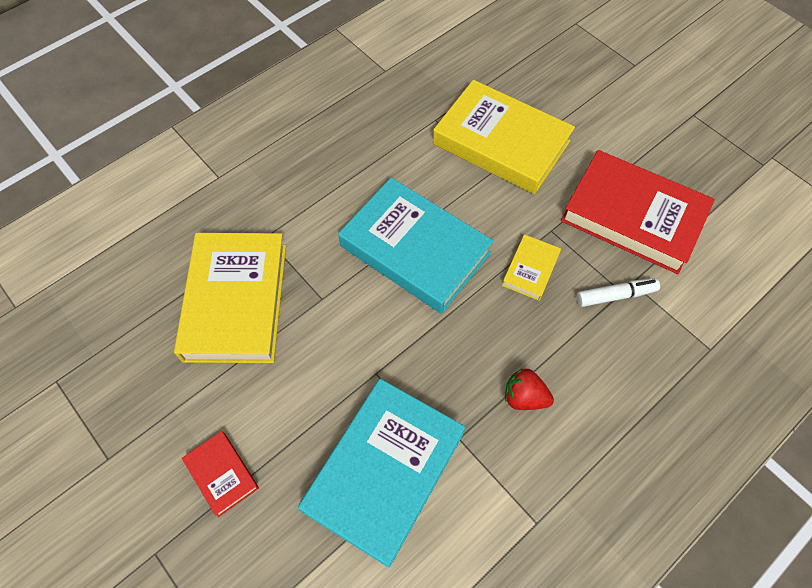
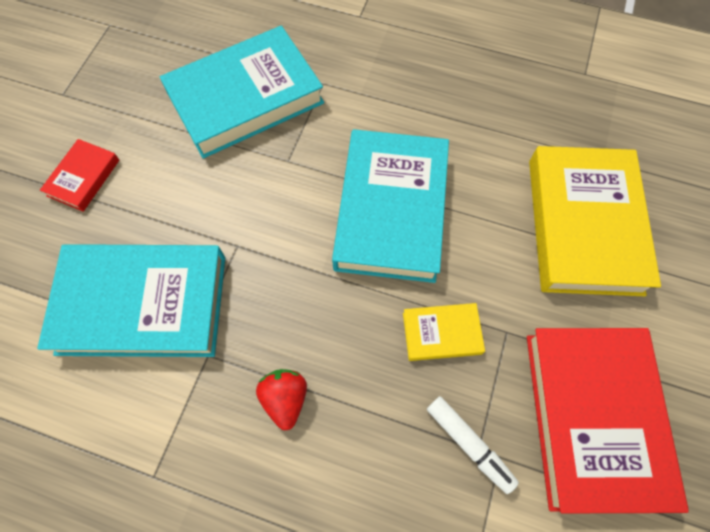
camera: 60 degrees right, 5 degrees up
yellow book [174,233,286,363] -> turquoise book [160,26,324,158]

